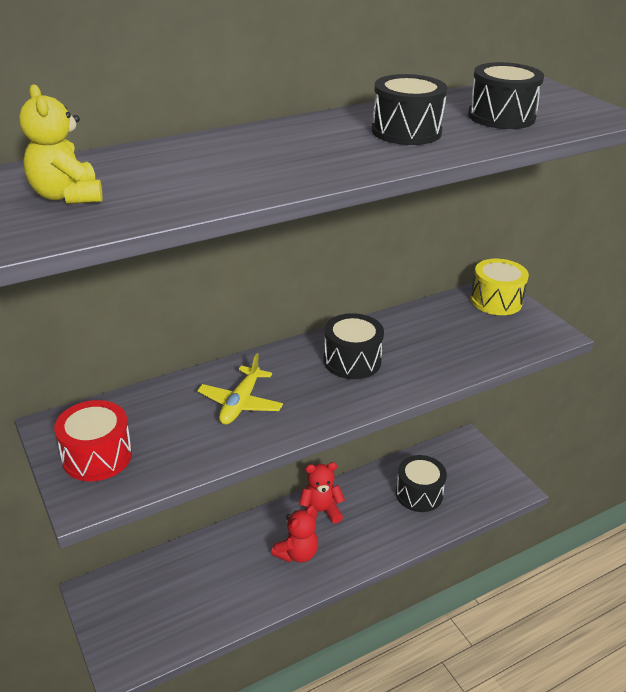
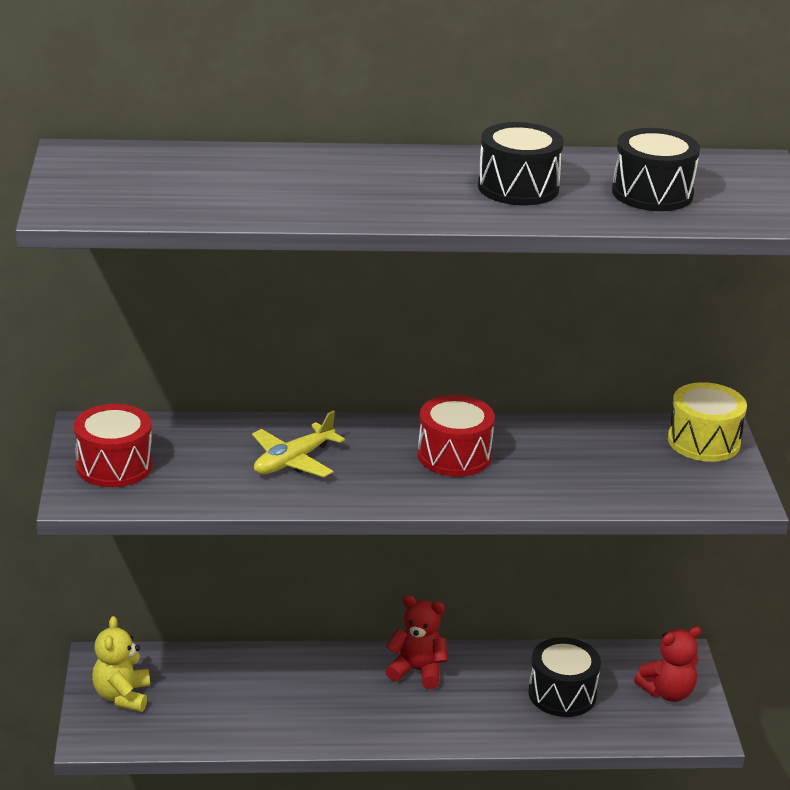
camera: 25 degrees right, 5 degrees down
yellow teddy bear [19,84,103,204] -> yellow teddy bear moved to [92,616,150,712]
red teddy bear [271,505,318,563] -> red teddy bear moved to [634,626,701,702]
black drum [323,313,384,379] -> red drum [418,395,495,477]

